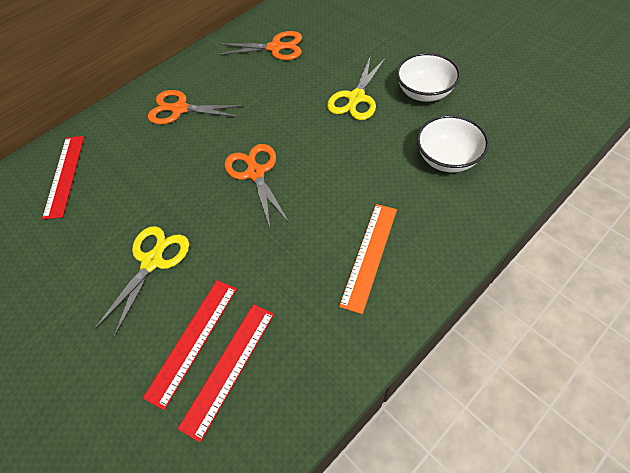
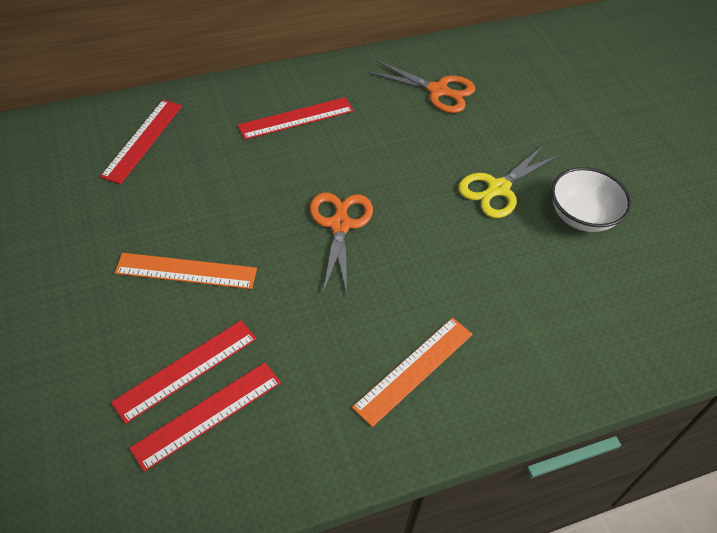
camera: 15 degrees right, 5 degrees down
yellow scissors [94,226,189,337] -> orange ruler [115,253,257,289]
orange scissors [148,90,243,125] -> red ruler [237,97,354,140]
white bowl [417,115,489,172] -> none

